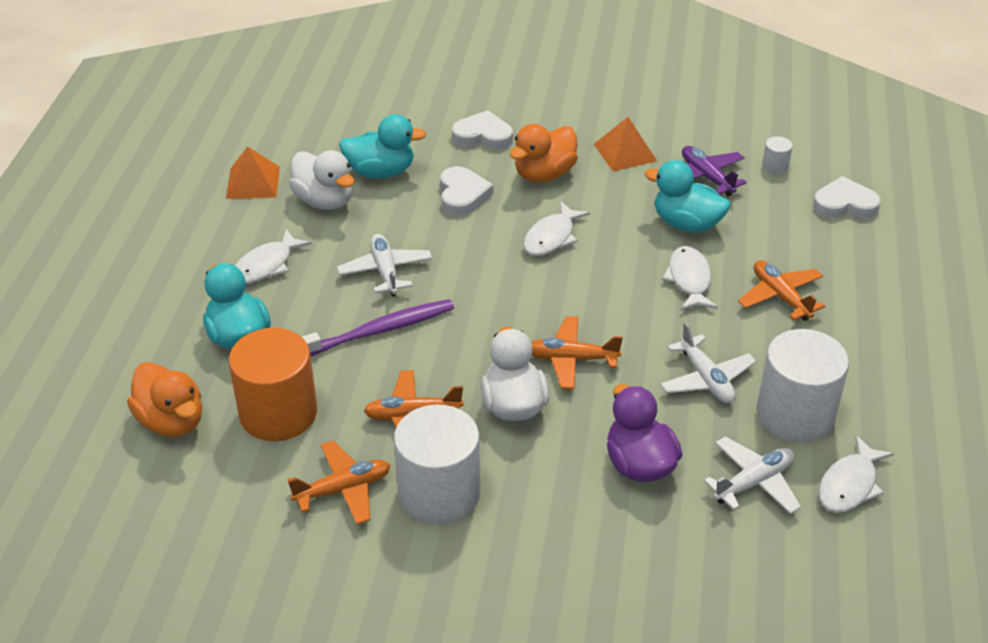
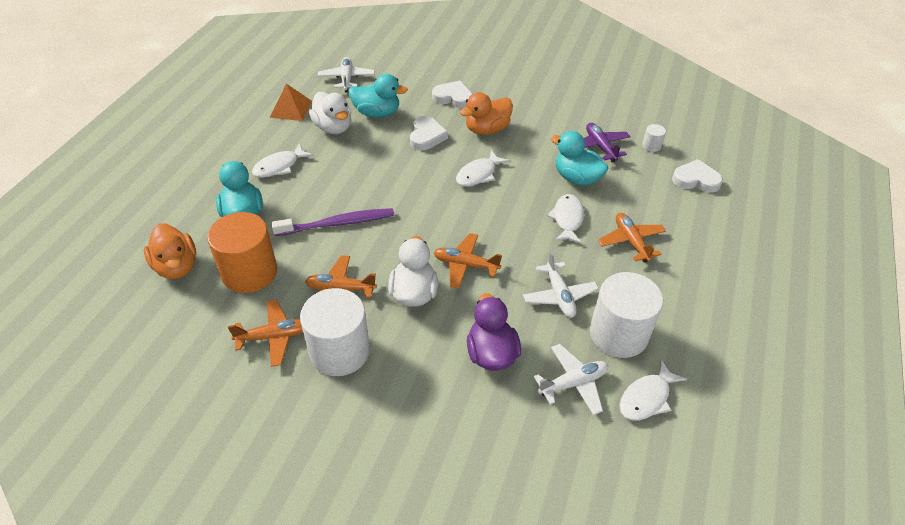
camera: 10 degrees right, 5 degrees up
white plane [337,234,432,297] -> white plane moved to [318,57,375,92]
orange pyramid [594,117,657,171] -> none

